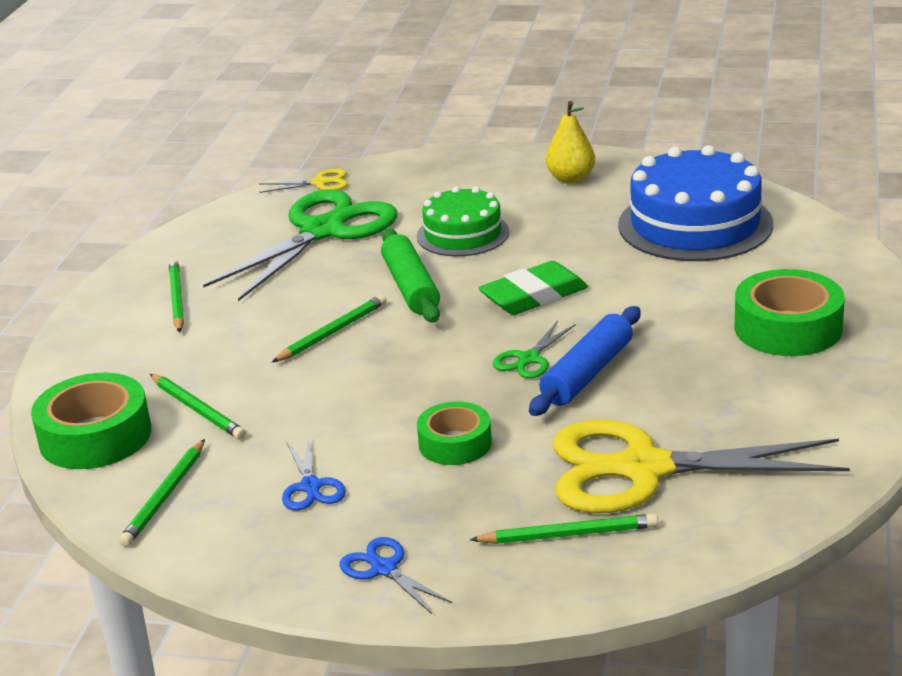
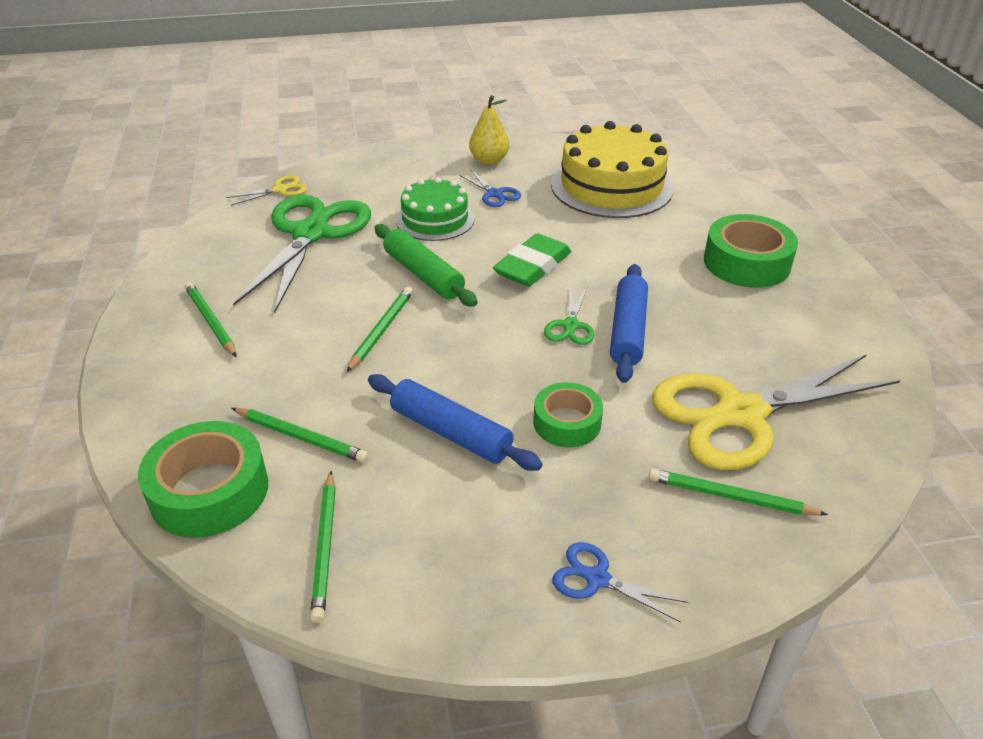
camera: 25 degrees left, 10 degrees up
blue scissors [282,437,346,511] -> blue scissors moved to [458,169,521,207]
green pencil [470,514,658,544] -> green pencil turned 135 degrees counterclockwise [649,469,828,516]
blue cake [618,145,773,261] -> yellow cake [551,121,673,218]
none -> blue rolling pin [368,374,542,471]

